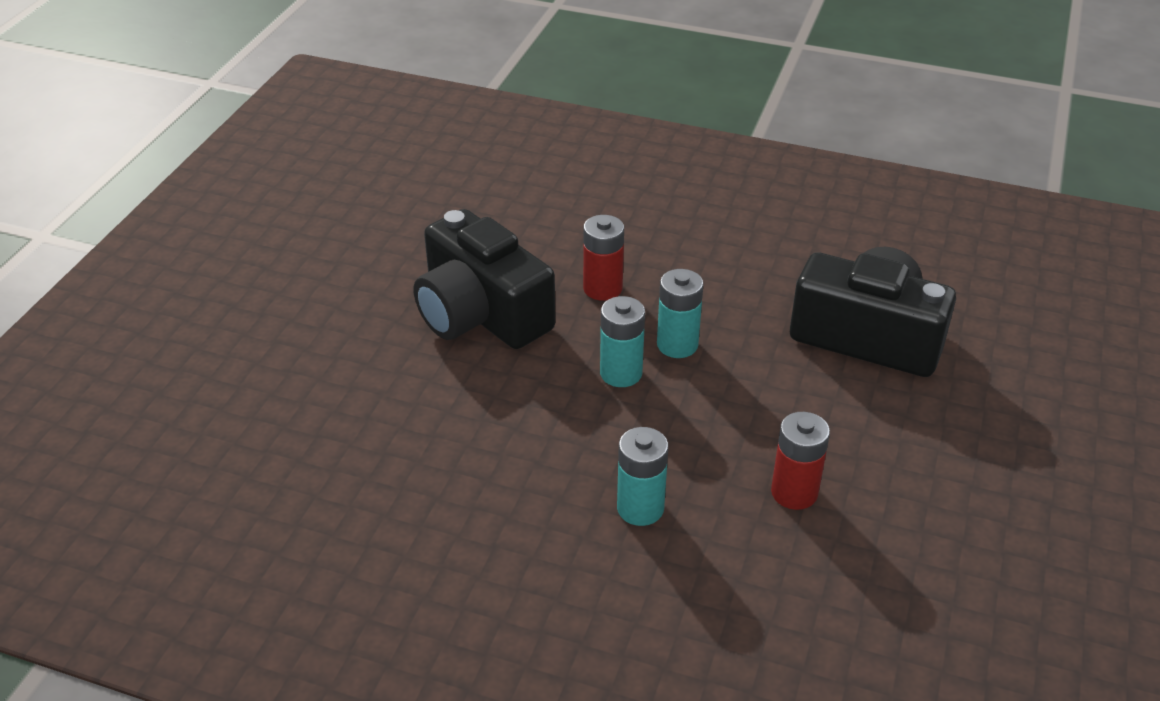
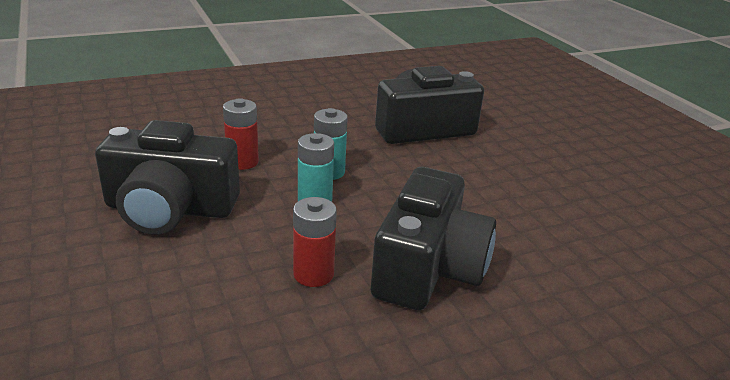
camera: 45 degrees left, 10 degrees down
turquoise battery [617,427,668,526] -> black camera [371,167,496,310]
red battery [771,412,830,510] -> red battery moved to [293,197,337,287]

